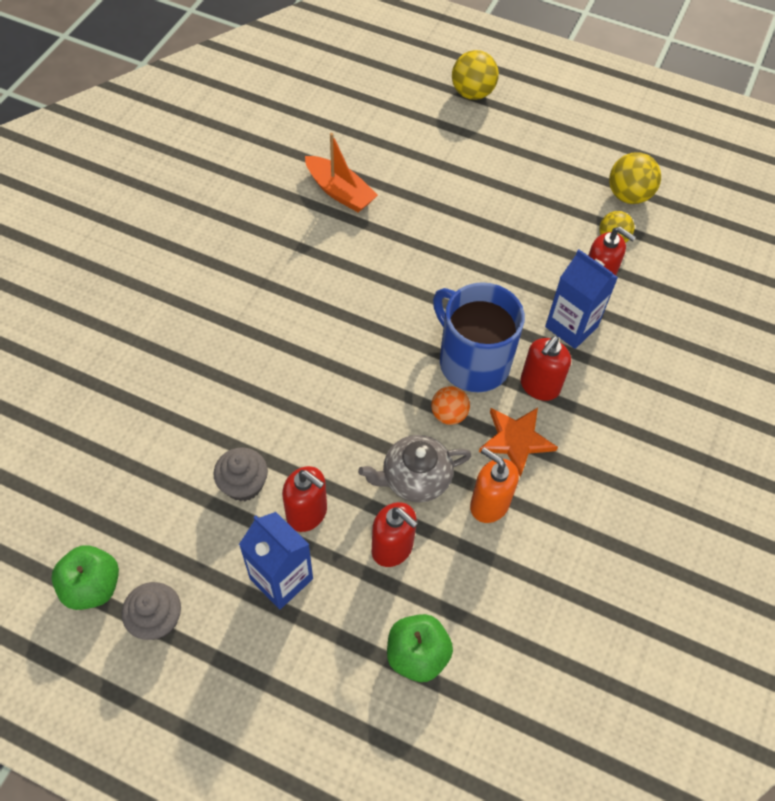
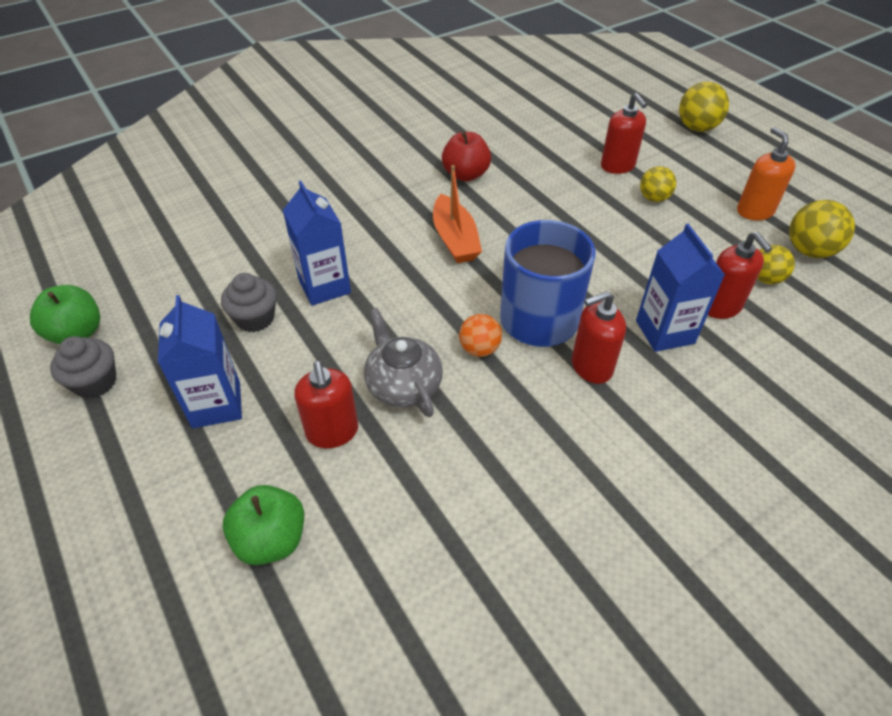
camera: 35 degrees right, 10 degrees down
red soap dispenser [282,466,327,532] -> red soap dispenser moved to [601,93,647,174]
orange boat [305,133,378,212] -> orange boat moved to [433,165,482,263]
grey teapot [358,435,472,502] -> grey teapot turned 45 degrees clockwise [364,308,443,417]
orange soap dispenser [470,447,519,523] -> orange soap dispenser moved to [737,127,795,220]
orange star [479,408,558,477] -> none
none -> blue carton [283,181,351,306]
none -> red apple [442,131,491,182]
none -> yellow ball [640,166,676,202]

